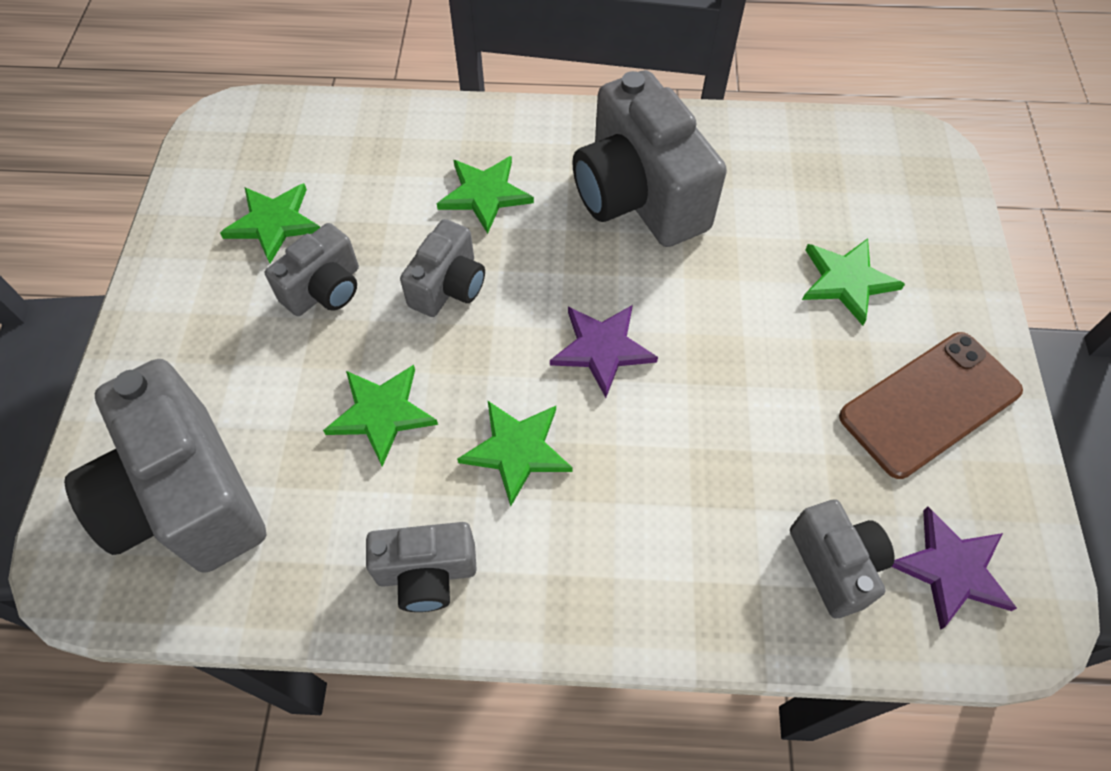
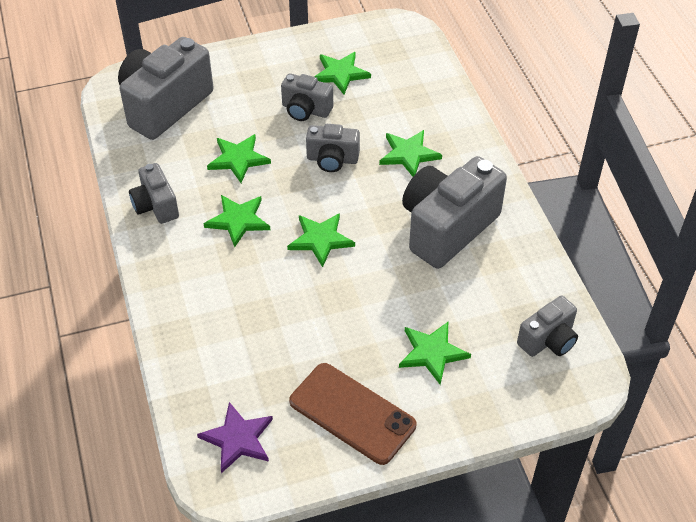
camera: 70 degrees right, 10 degrees down
purple star [550,305,658,398] -> green star [287,213,355,267]
grey camera [790,499,895,618] -> grey camera moved to [517,296,578,357]

